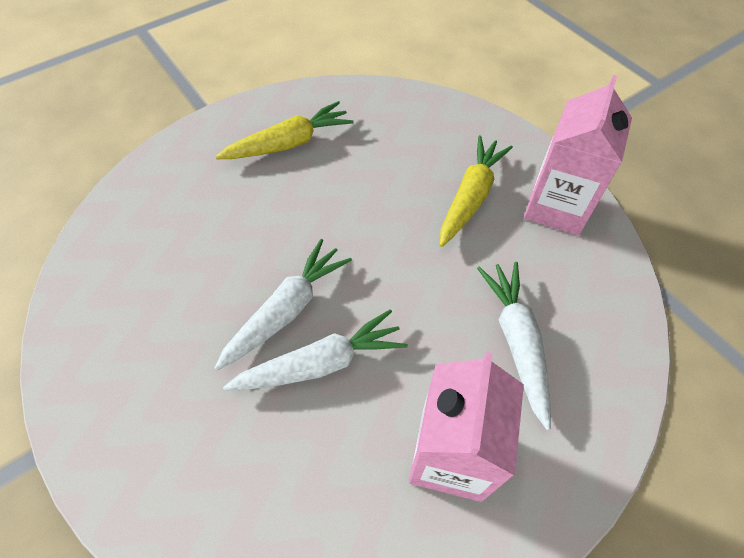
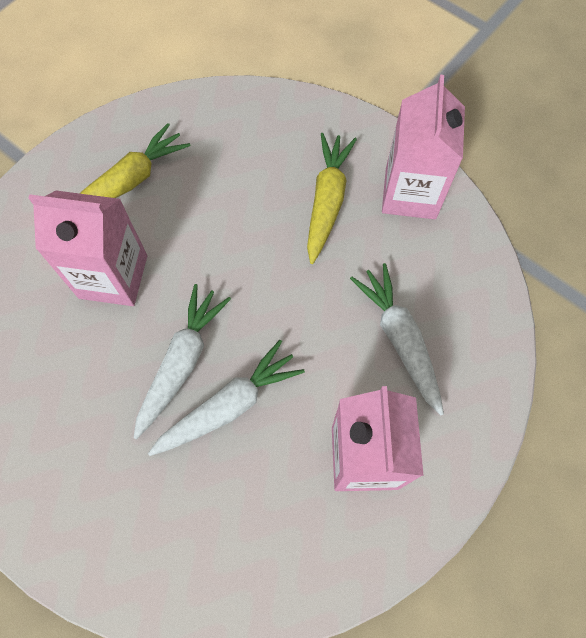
camera: 15 degrees left, 10 degrees up
none -> pink carton [28,191,147,306]

